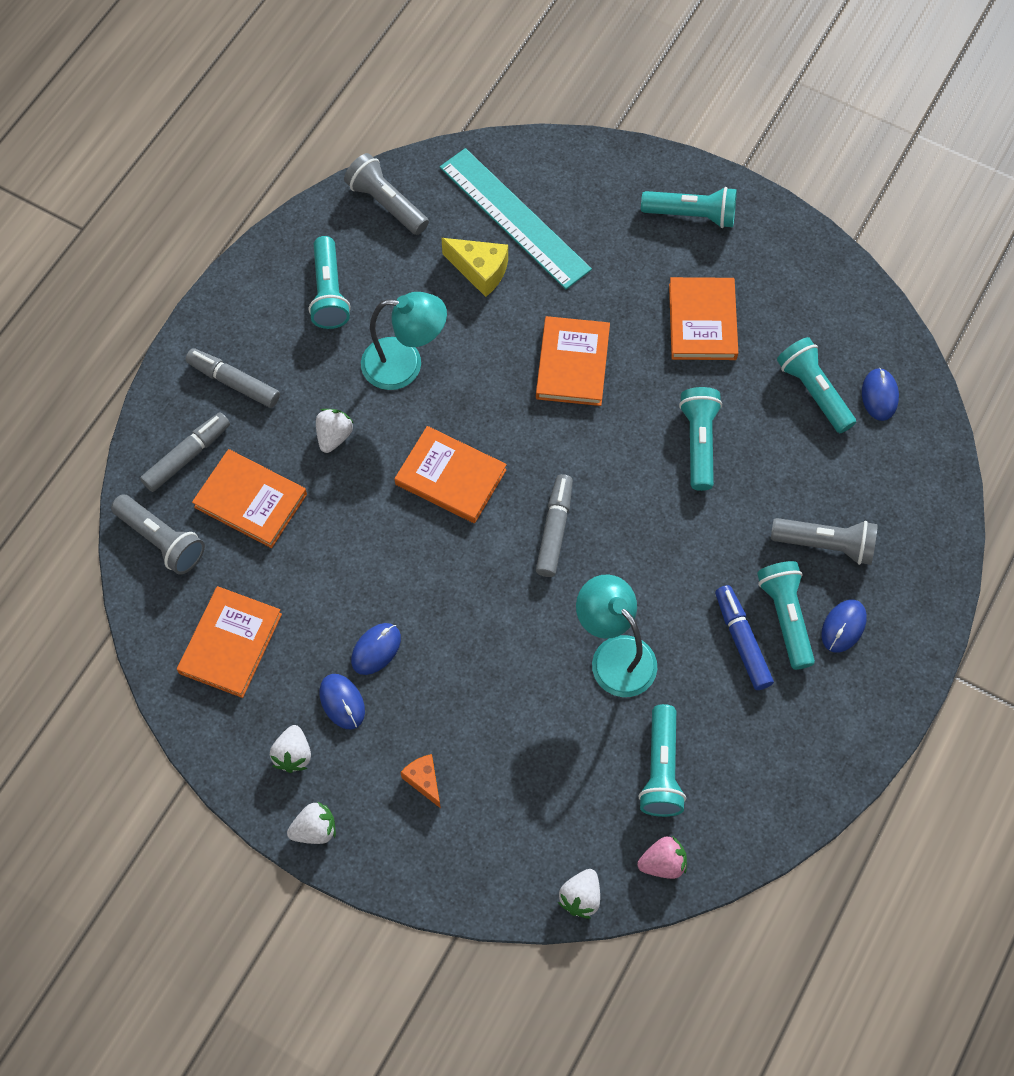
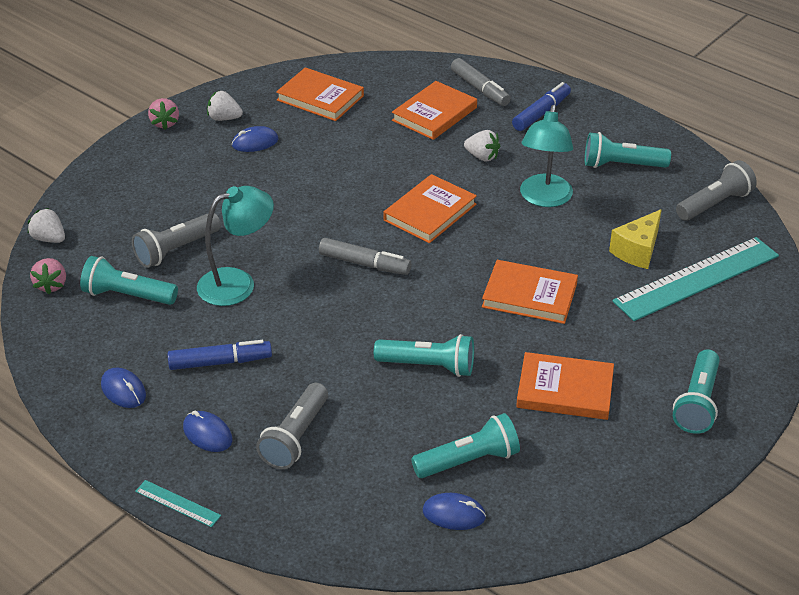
camera: 100 degrees right, 25 degrees down
grey flashlight [111,494,205,575] -> grey flashlight moved to [132,213,221,268]
grey marker [185,348,280,408] -> blue marker [512,82,571,131]
white strawberry [287,802,336,844] -> pink strawberry [148,98,179,130]
blue mouse [351,623,401,675] -> blue mouse moved to [101,368,146,408]
orange cheese [400,754,441,808] -> none
turquoise flashlight [757,561,815,670] -> none
none -> turquoise ruler [135,480,221,527]

